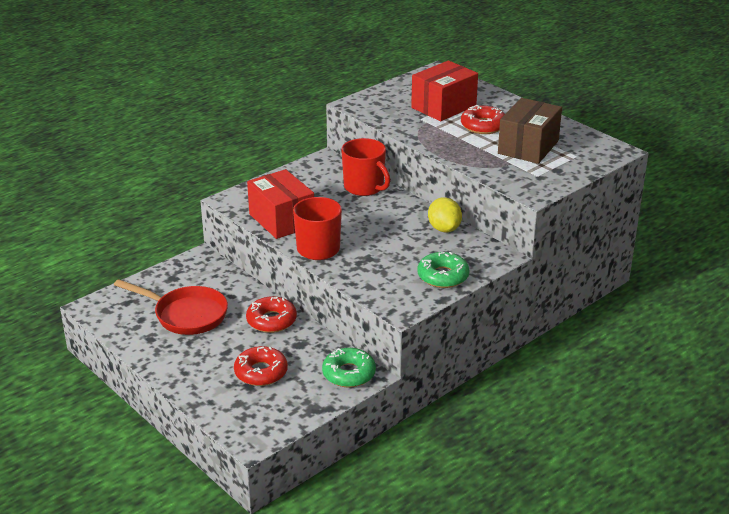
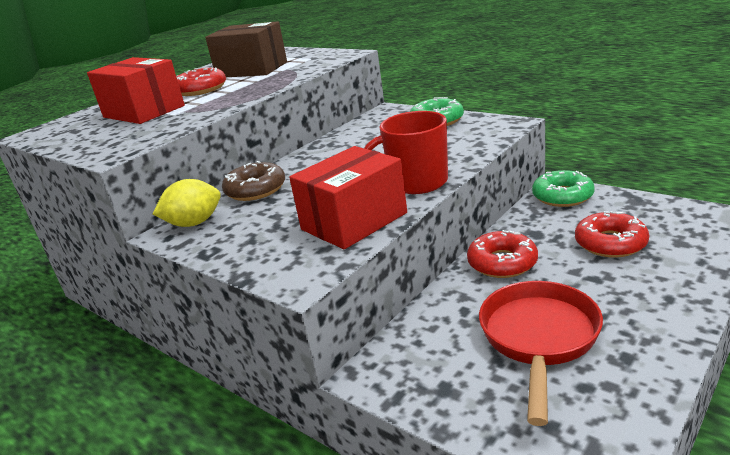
camera: 95 degrees left, 5 degrees down
red mug [341,138,390,196] -> brown donut [222,161,285,201]
yellow lemon [428,197,462,232] -> yellow lemon moved to [153,179,221,227]

